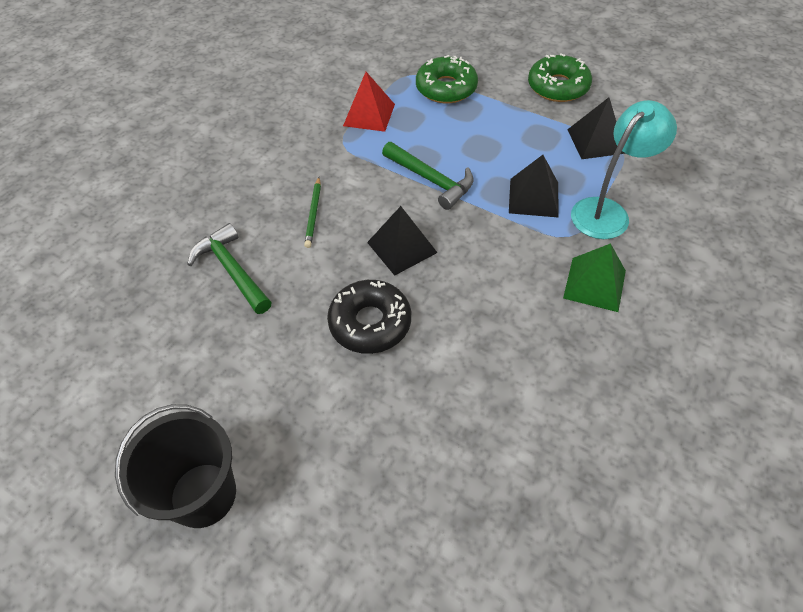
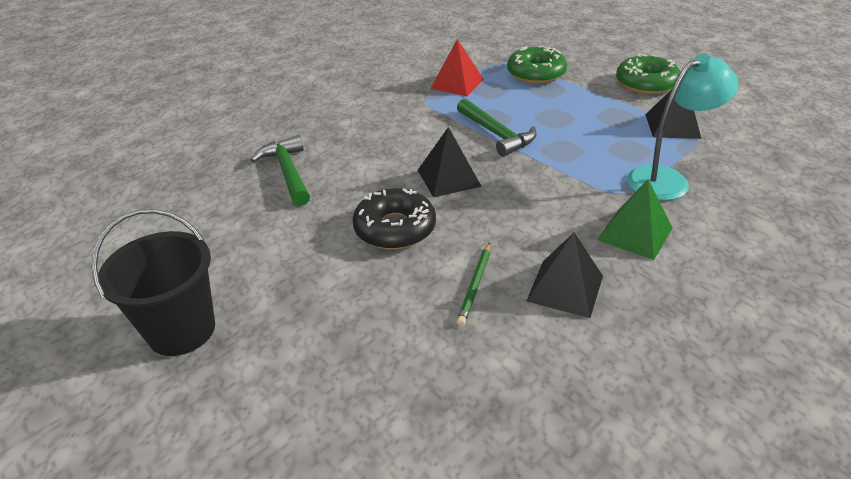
camera: 15 degrees right, 15 degrees down
green pencil [304,177,321,248] -> green pencil moved to [457,243,490,326]
black pyramid [509,155,559,218] -> black pyramid moved to [527,233,603,318]

